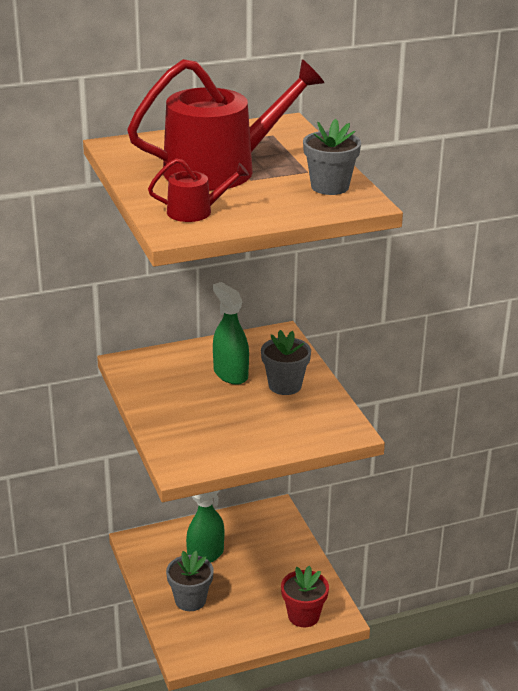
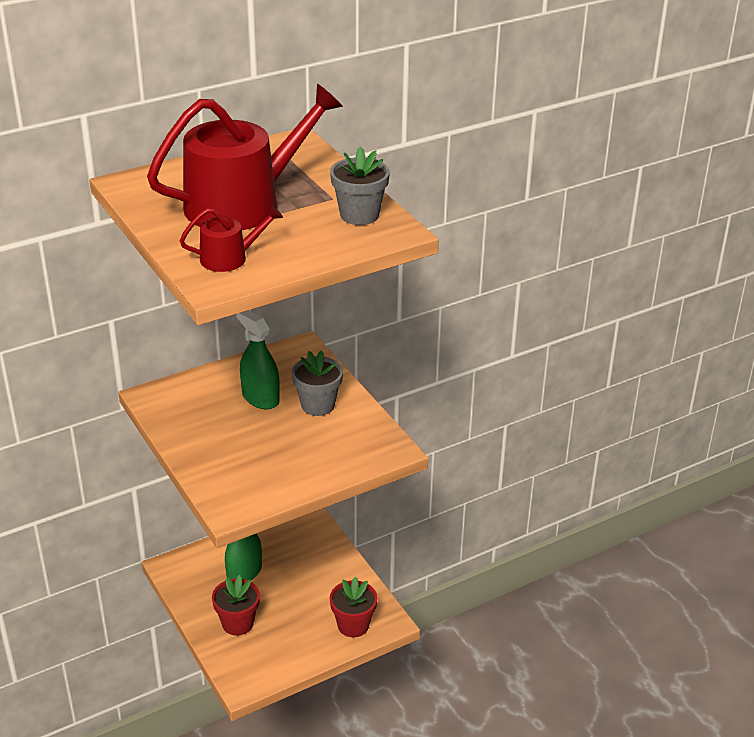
camera: 10 degrees left, 5 degrees up
grey flower pot [166,551,214,611] -> red flower pot [212,575,260,636]

